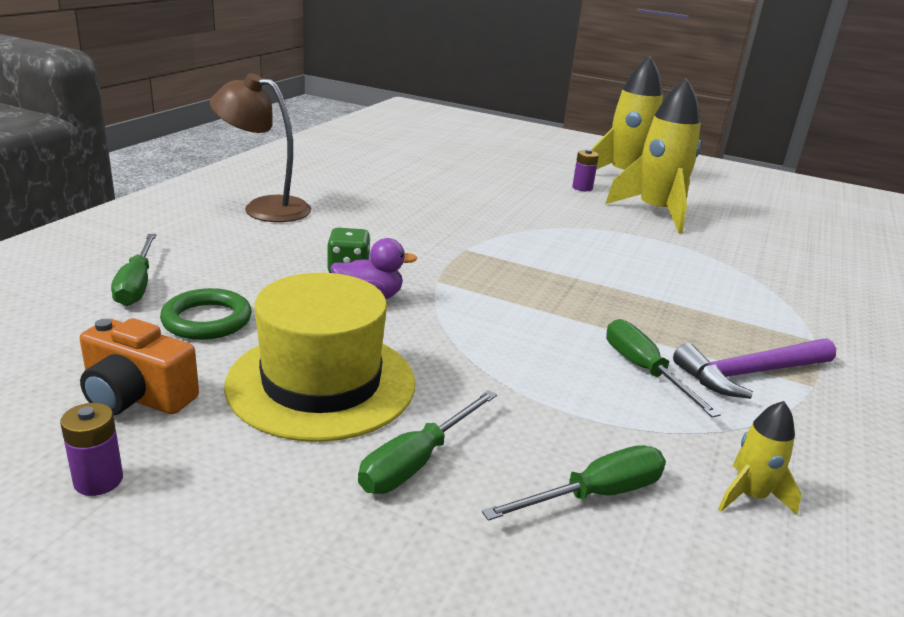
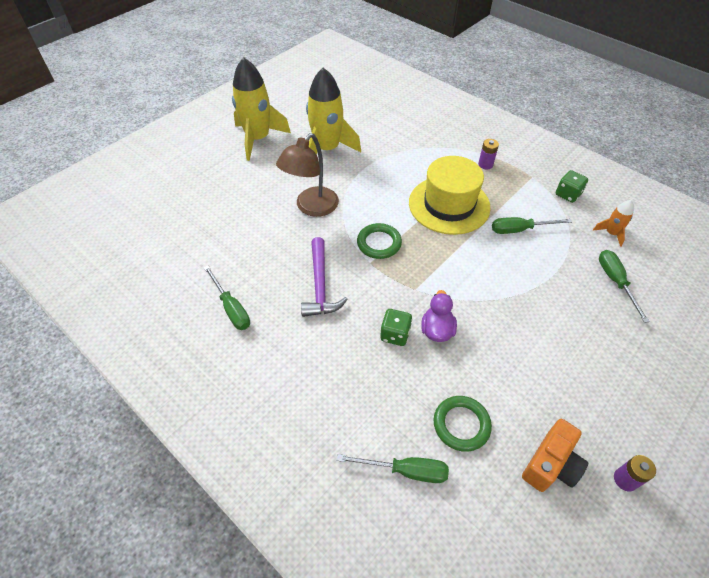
camera: 70 degrees left, 25 degrees up
brown lamp [210,73,311,222] -> brown lamp moved to [276,133,339,217]
yellow hat [224,273,415,442] -> yellow hat moved to [409,156,491,235]
green screwdriver [358,390,497,494] -> green screwdriver moved to [204,266,250,330]
purple battery [572,149,599,191] -> purple battery moved to [478,139,499,169]
purple hammer [673,338,836,399] -> purple hammer moved to [301,237,348,317]
yellow rocket [718,401,802,515] -> orange rocket [593,200,634,247]
none -> green ring [357,223,402,259]
none -> green dice [556,170,588,203]

